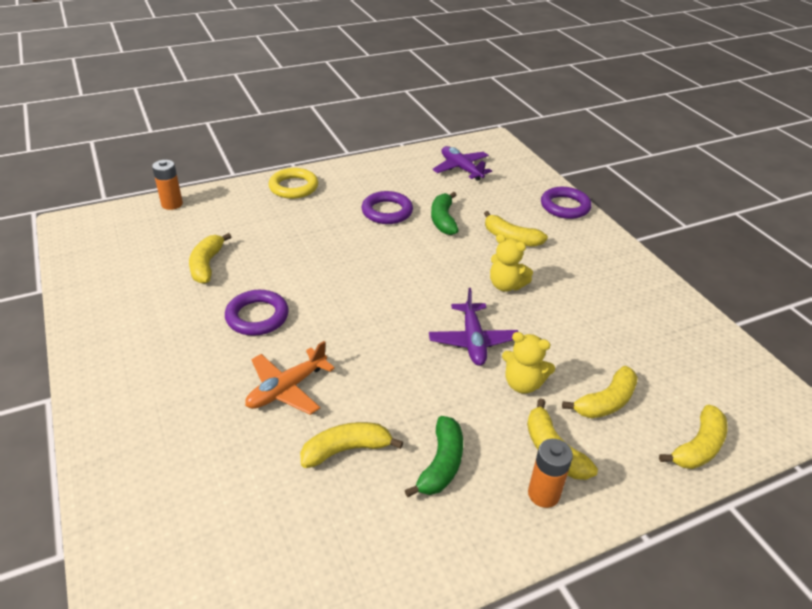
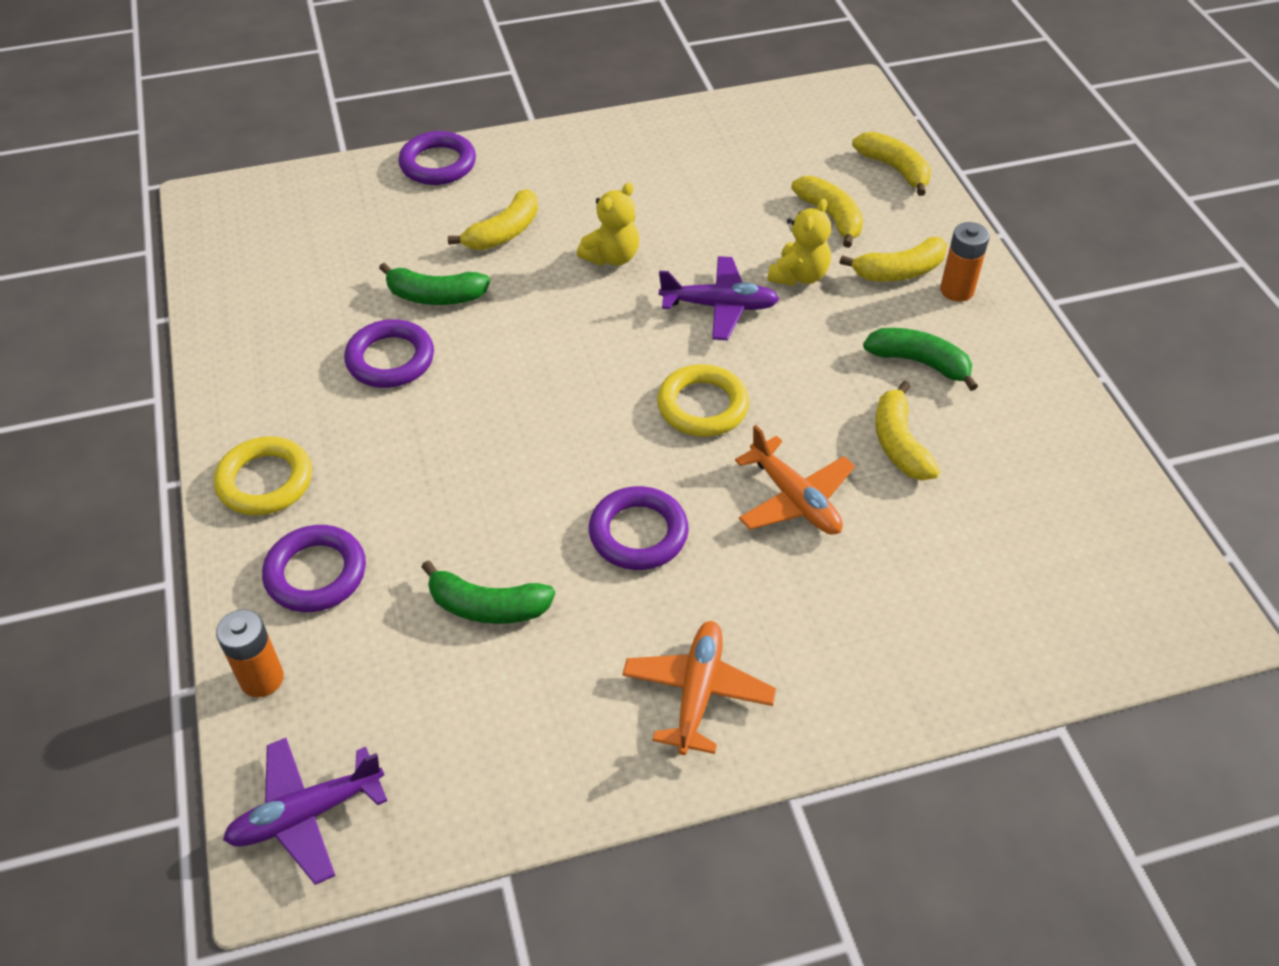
camera: 80 degrees left, 10 degrees up
yellow banana [189,233,231,284] -> green banana [421,560,555,624]
purple plane [433,146,492,181] -> purple plane moved to [223,738,387,885]
none -> purple ring [262,525,366,612]
none -> orange plane [622,621,776,755]
none -> yellow ring [657,364,749,437]

